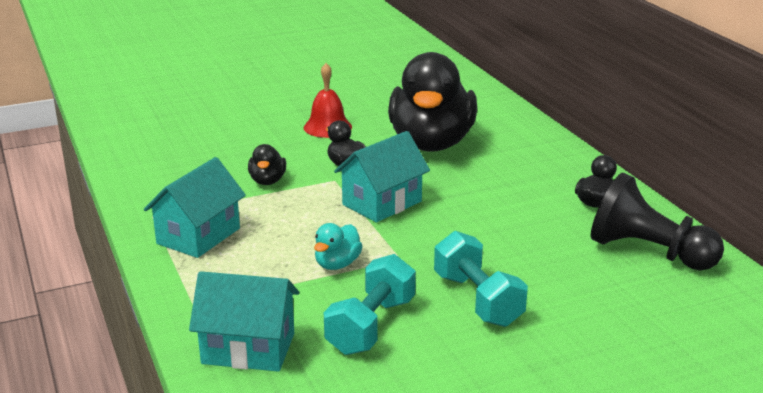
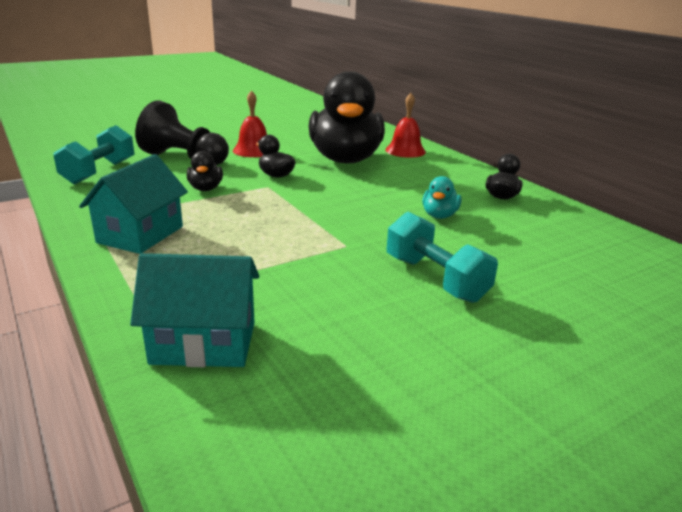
camera: 10 degrees left, 0 degrees up
turquoise duck [314,223,363,270] -> turquoise duck moved to [422,176,462,219]
turquoise dumbbell [324,254,416,355] -> turquoise dumbbell moved to [53,125,135,184]
turquoise house [334,131,430,222] -> none
black pawn [591,173,724,271] -> black pawn moved to [135,100,229,165]
none -> red bell [385,93,426,158]

